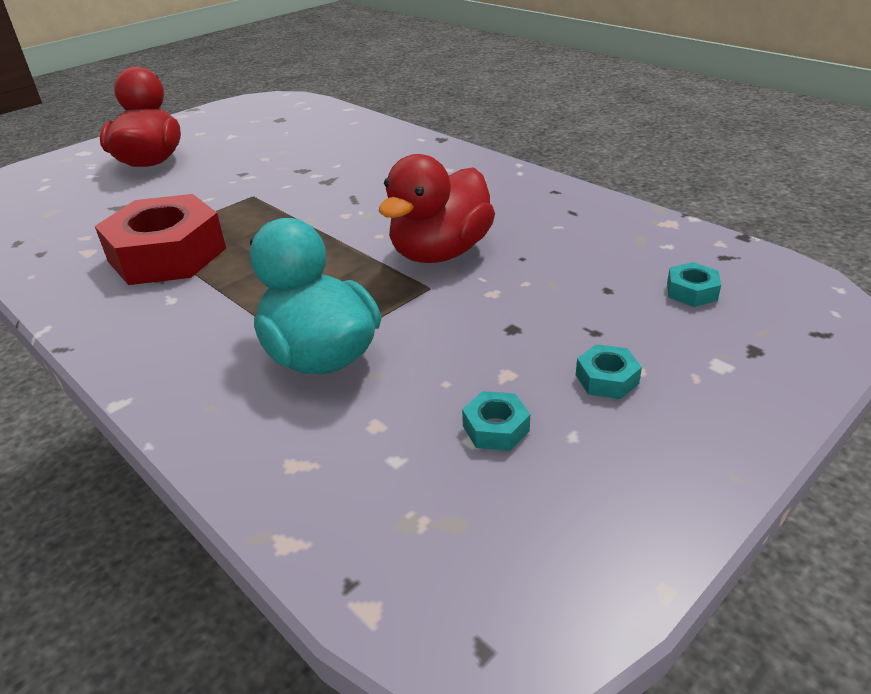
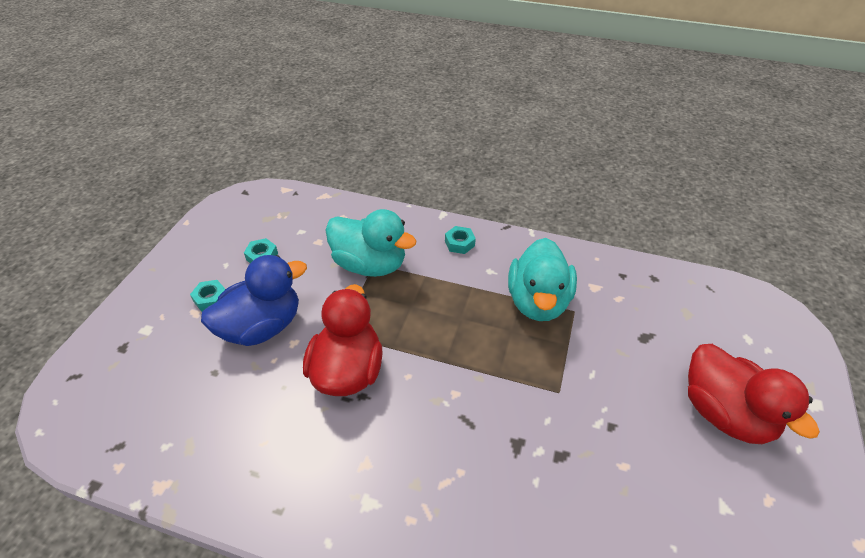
camera: 150 degrees right, 10 degrees up
red nut [95,194,226,285] -> turquoise duck [508,238,577,321]
turquoise nut [667,262,721,307] -> turquoise nut moved to [445,226,476,254]
none -> blue duck [201,255,307,346]

